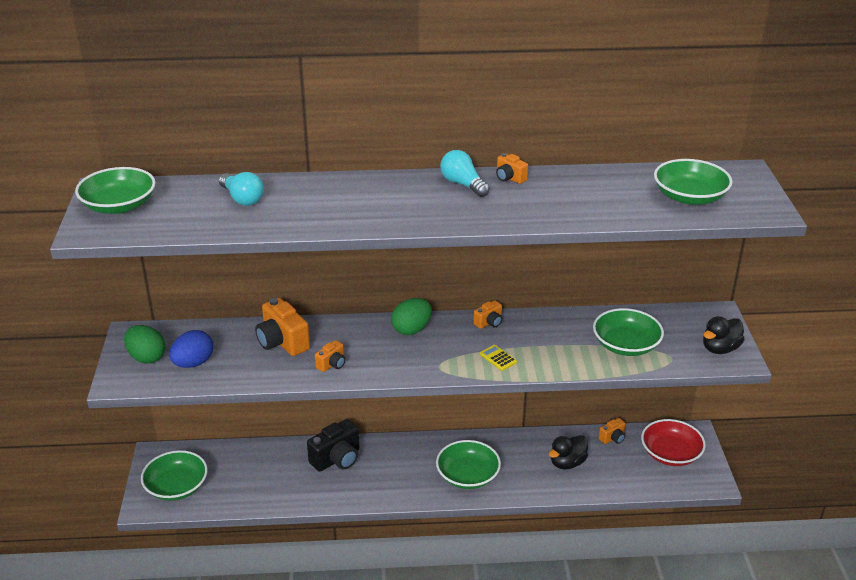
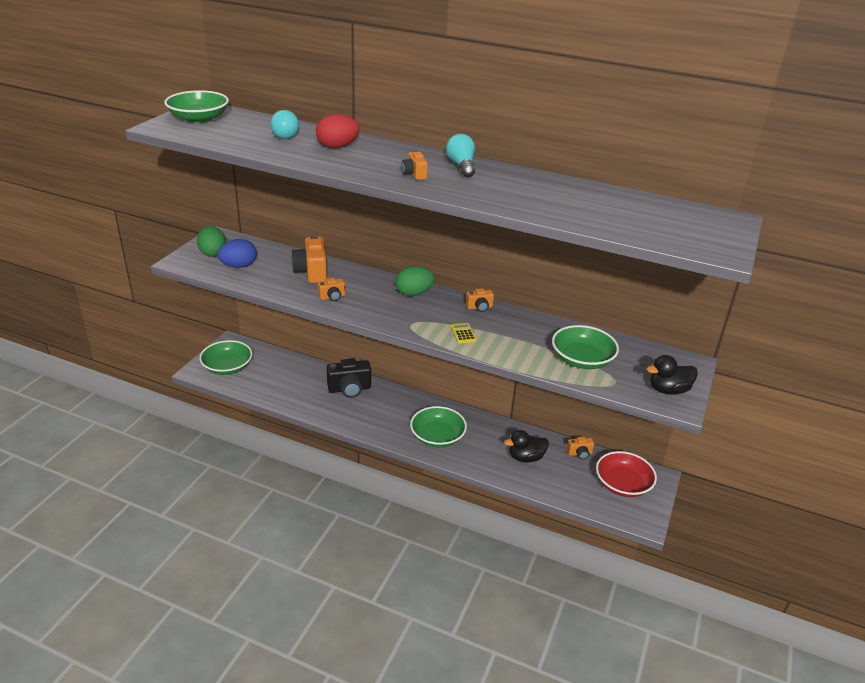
camera: 25 degrees right, 0 degrees up
orange camera [496,153,528,184] -> orange camera moved to [402,150,428,180]
green bowl [654,159,733,205] -> none
none -> red egg [316,114,360,148]

